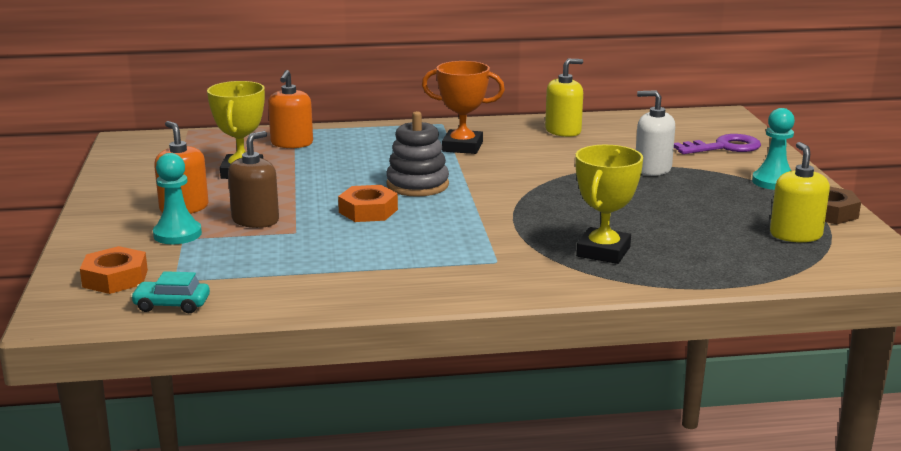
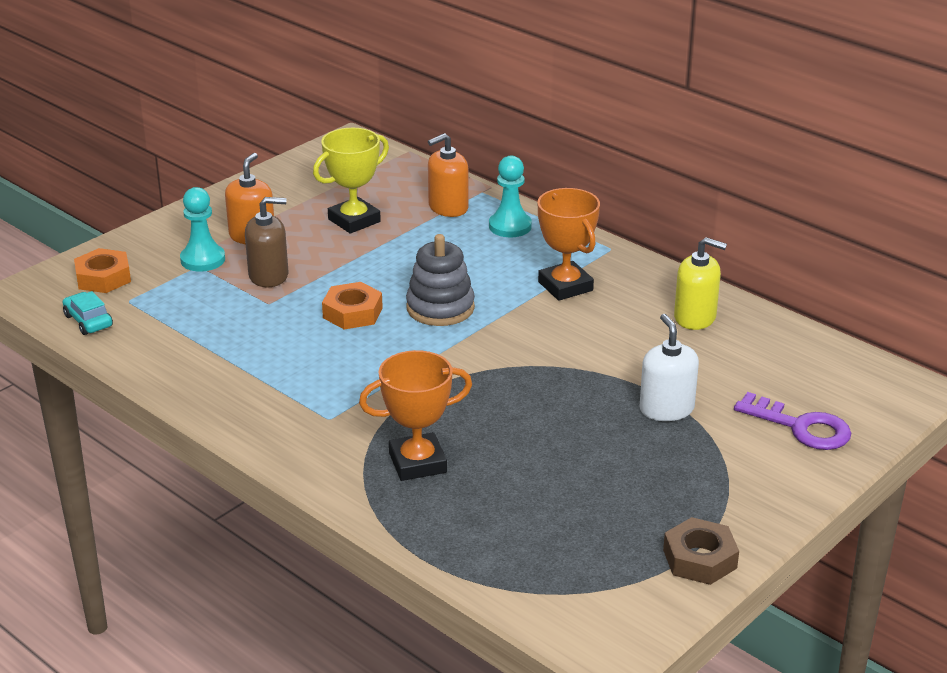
camera: 50 degrees right, 10 degrees up
yellow trophy [576,145,643,264] -> orange trophy [359,350,472,481]
turquoise pawn [752,108,795,190] -> turquoise pawn moved to [489,156,532,237]
yellow soap dispenser [770,142,830,242] -> none

